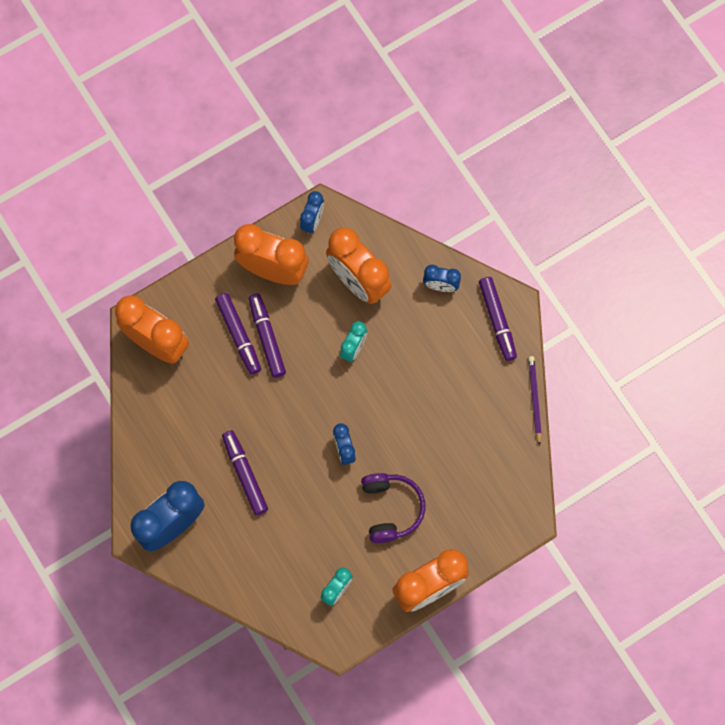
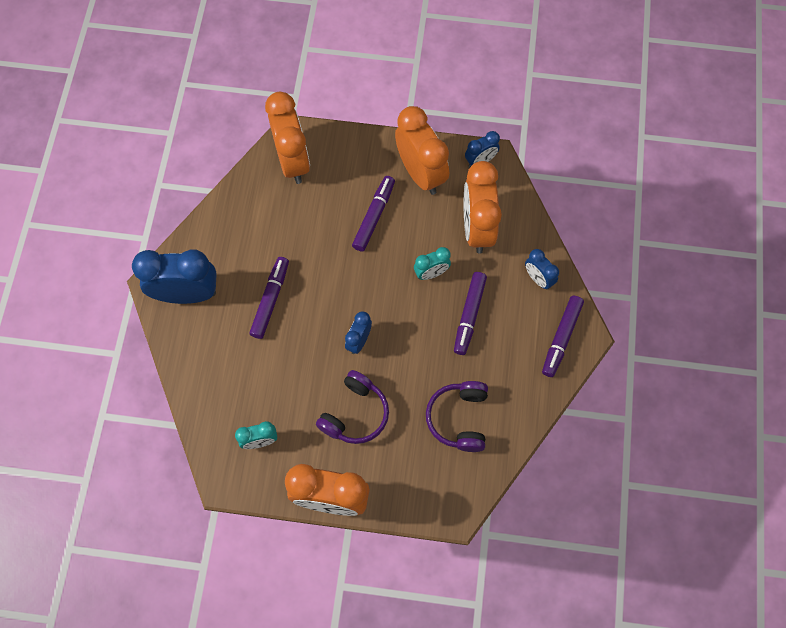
camera: 40 degrees right, 5 degrees down
purple marker [215,293,261,375] -> purple marker moved to [454,272,487,355]
purple pencil [528,356,542,446] -> none
none -> purple headphones [426,381,488,452]

